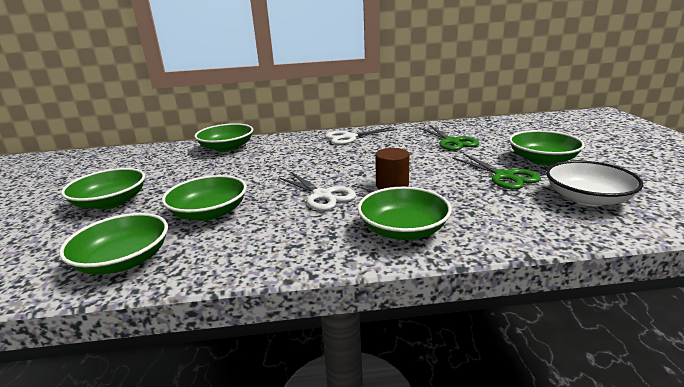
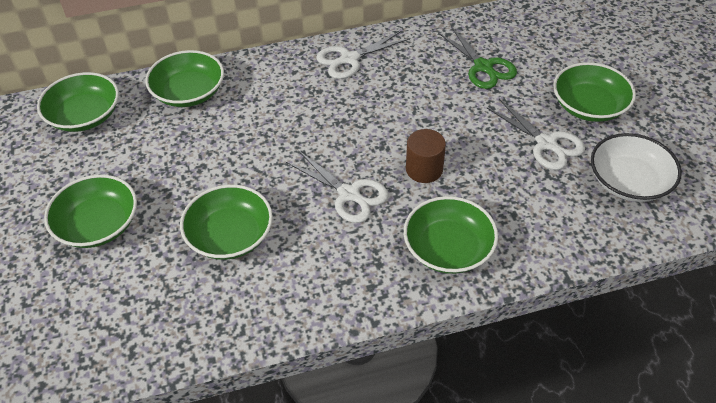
camera: 10 degrees left, 25 degrees up
green bowl [59,213,168,275] -> green bowl moved to [37,72,119,132]
green scissors [452,153,541,190] -> white scissors [487,99,585,170]

